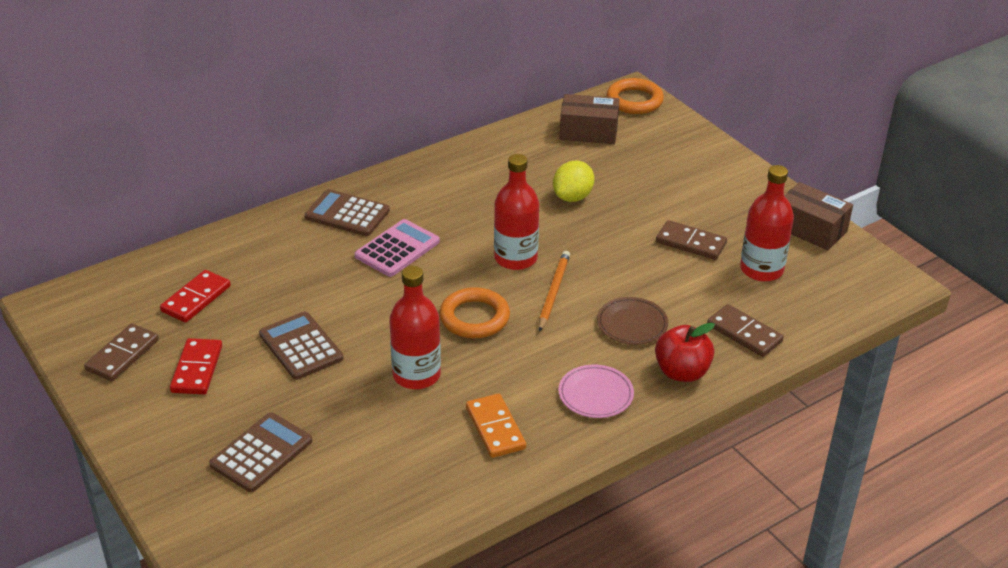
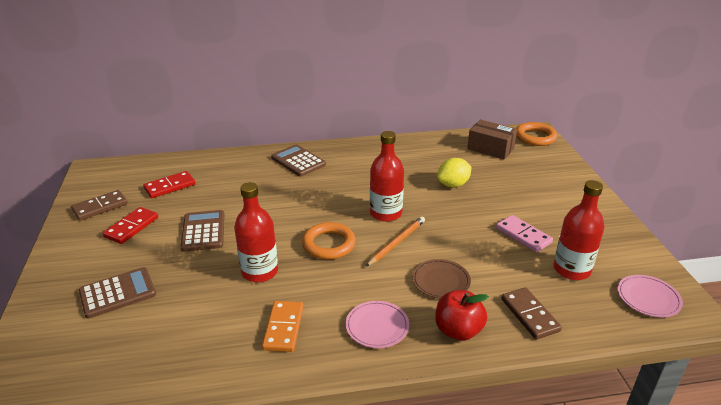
camera: 25 degrees right, 5 degrees down
pink calculator [355,219,440,277] -> none
brown domino [656,220,727,260] -> pink domino [496,215,553,252]
brown box [784,182,853,250] -> none
none -> pink plate [618,275,683,317]

